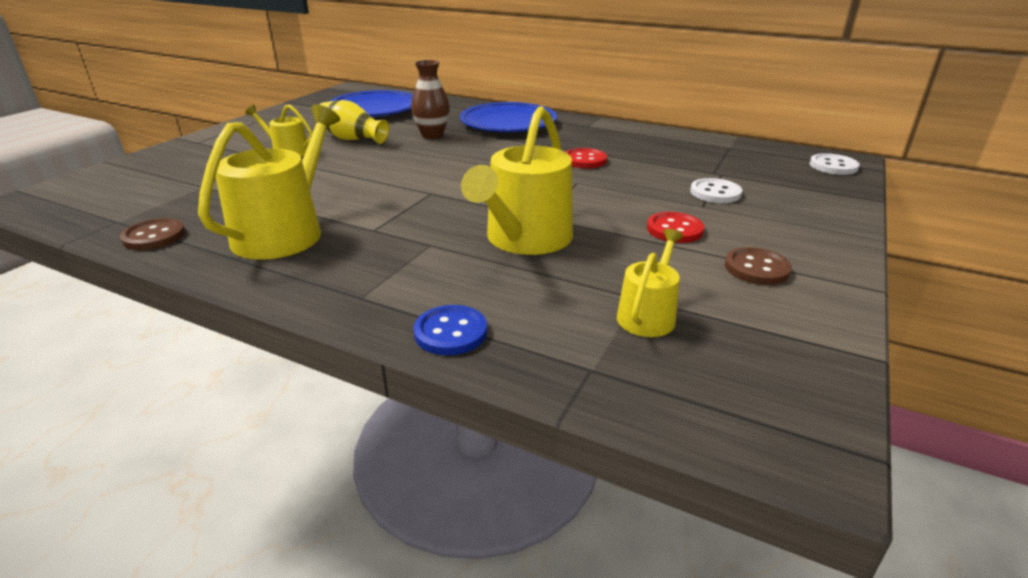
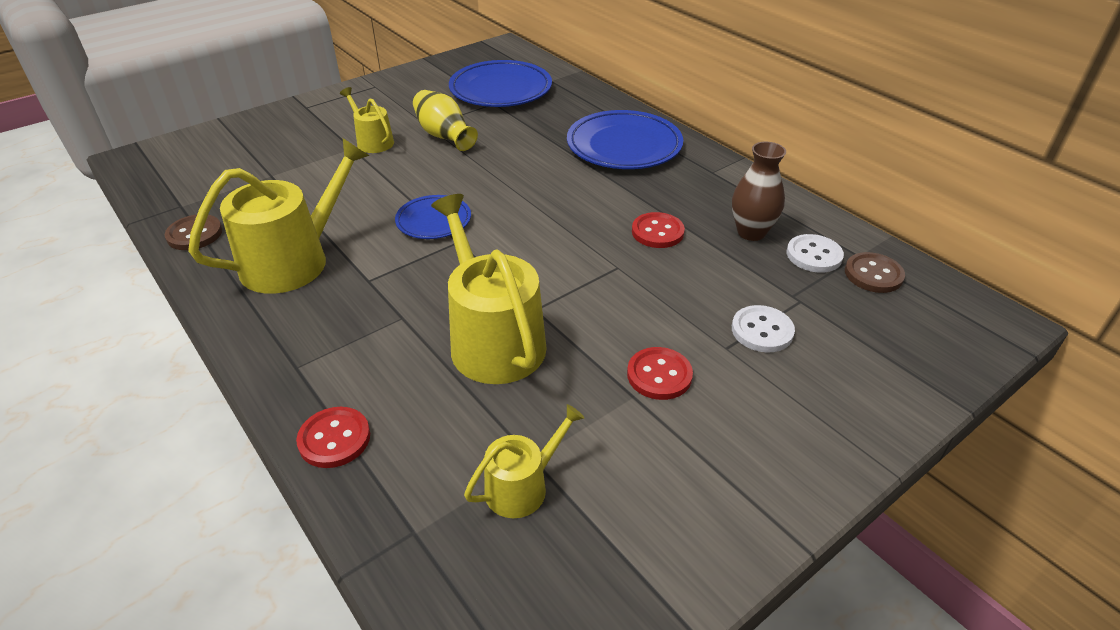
camera: 25 degrees right, 10 degrees up
brown vase [411,60,450,139] -> brown vase moved to [732,142,786,241]
blue button [414,305,487,355] -> red button [296,407,370,468]
yellow watering can [461,106,573,255] -> yellow watering can turned 105 degrees clockwise [431,194,547,384]
brown button [725,247,792,285] -> brown button moved to [845,252,905,293]
white button [810,153,860,175] -> white button moved to [787,234,844,273]
none -> blue plate [395,195,471,239]

